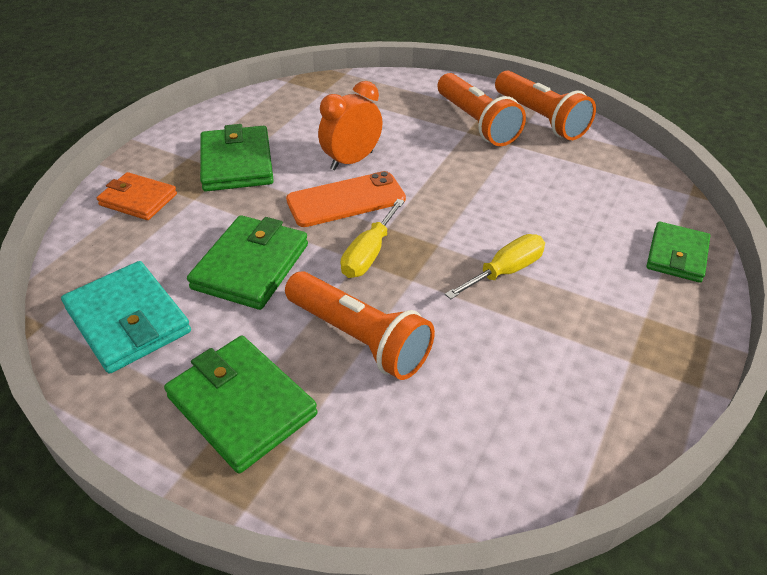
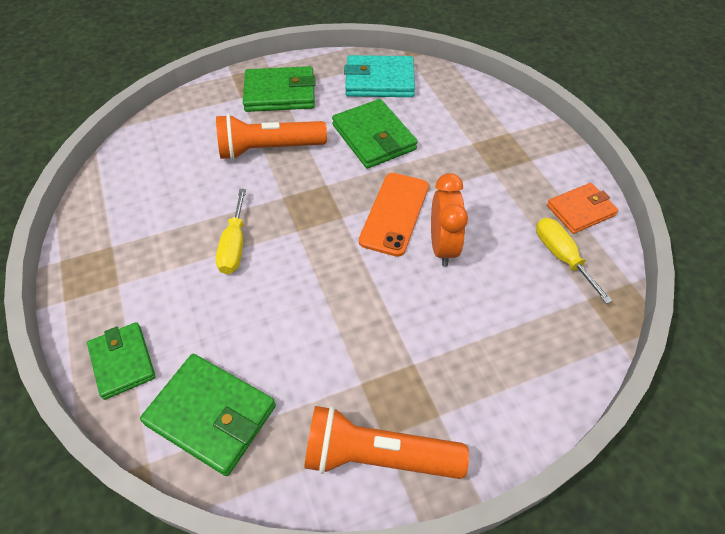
camera: 130 degrees right, 10 degrees up
orange wallet [97,172,177,220] -> orange wallet moved to [547,183,618,234]
green wallet [200,124,274,192] -> green wallet moved to [140,354,276,476]
yellow screwdriver [341,199,405,278] -> yellow screwdriver moved to [536,218,613,304]
orange flashlight [438,73,526,146] -> none

